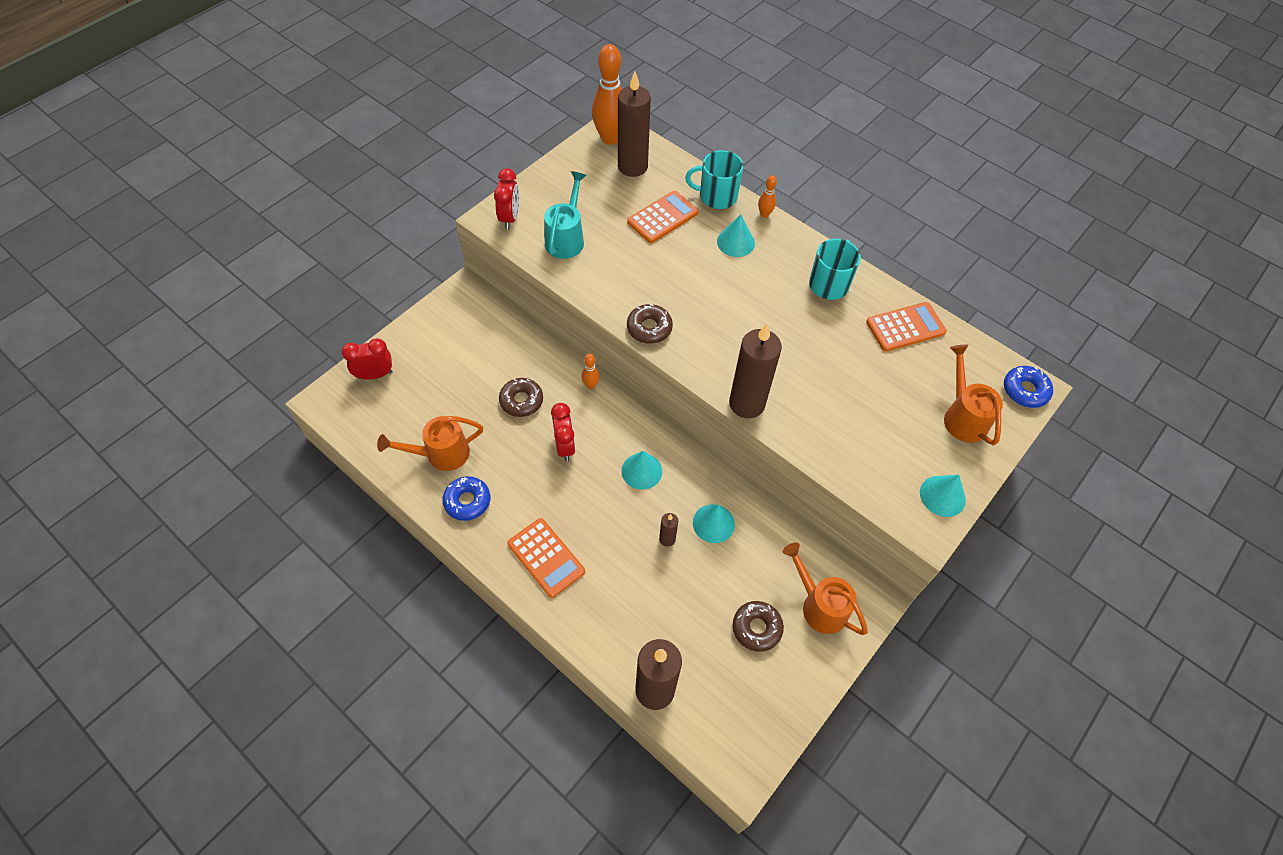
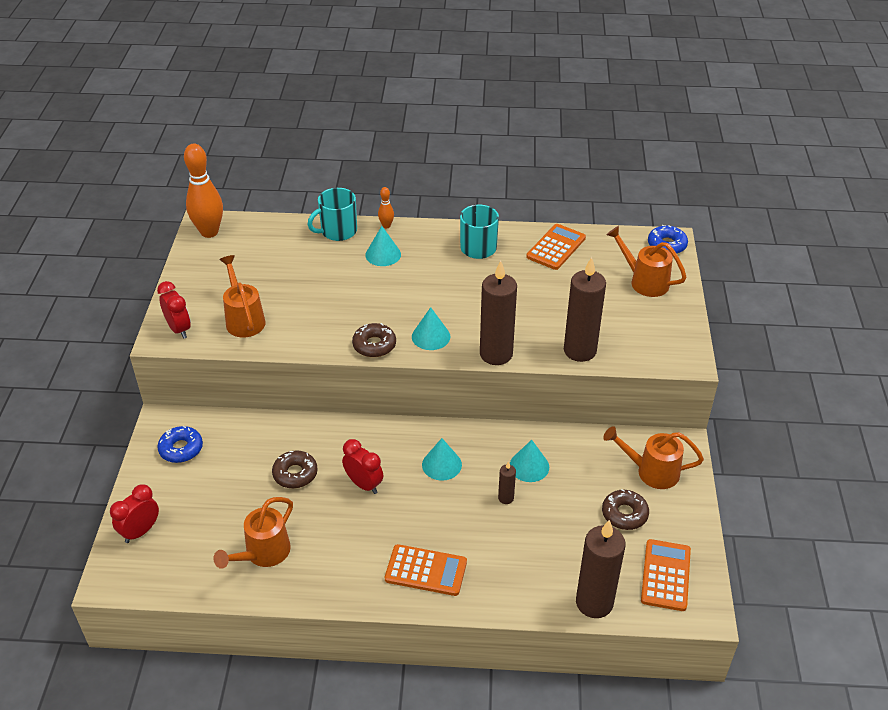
camera: 35 degrees left, 15 degrees down
blue donut [442,476,490,521] -> blue donut moved to [157,426,203,463]
turquoise watering can [544,171,586,259] -> orange watering can [219,255,266,338]
orange bowling pin [582,353,600,389] -> none
brown candle [618,71,651,177] -> brown candle moved to [564,257,606,362]
orange calculator [627,191,699,243] -> orange calculator moved to [641,539,691,611]
turquoise cone [920,475,966,517] -> turquoise cone moved to [412,307,450,350]

